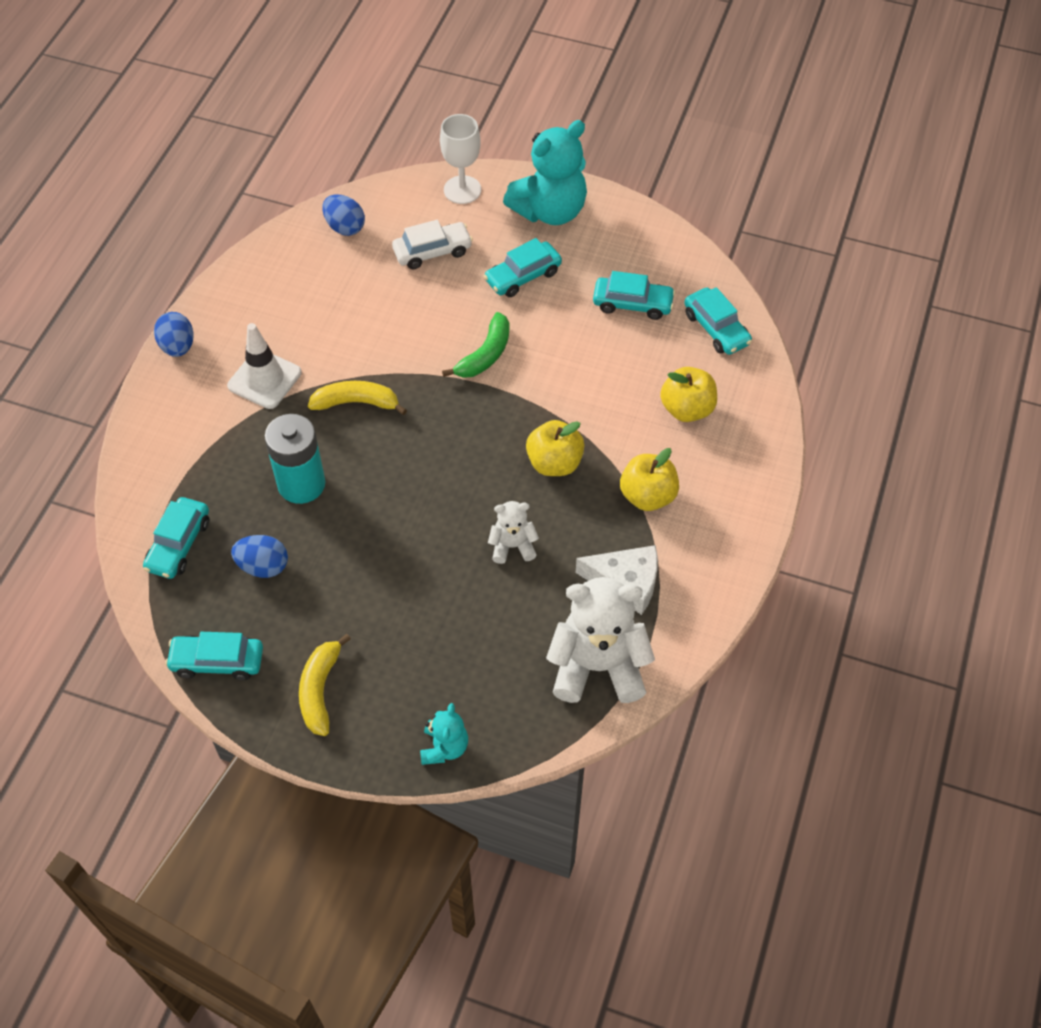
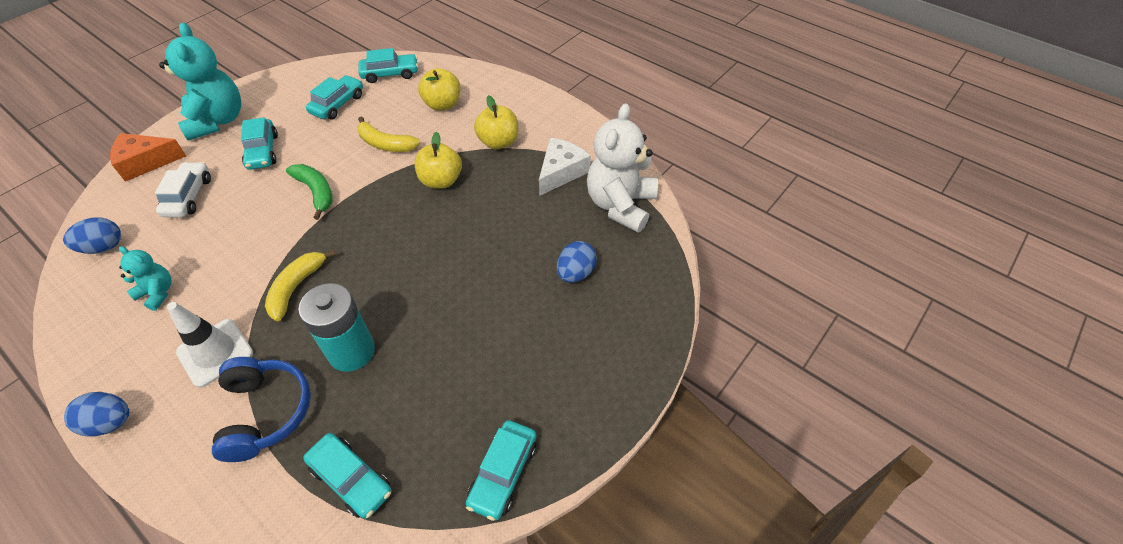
camera: 70 degrees left, 5 degrees down
blue egg [231,535,288,578] -> blue egg moved to [557,241,597,283]
yellow banana [299,634,351,736] -> yellow banana moved to [357,116,420,152]
turquoise teddy bear [420,703,468,765] -> turquoise teddy bear moved to [119,246,171,311]
white goblet [440,114,481,204] -> orange cheese [110,133,186,182]
white teddy bear [488,501,539,564] -> none
none -> blue headphones [212,357,311,462]

